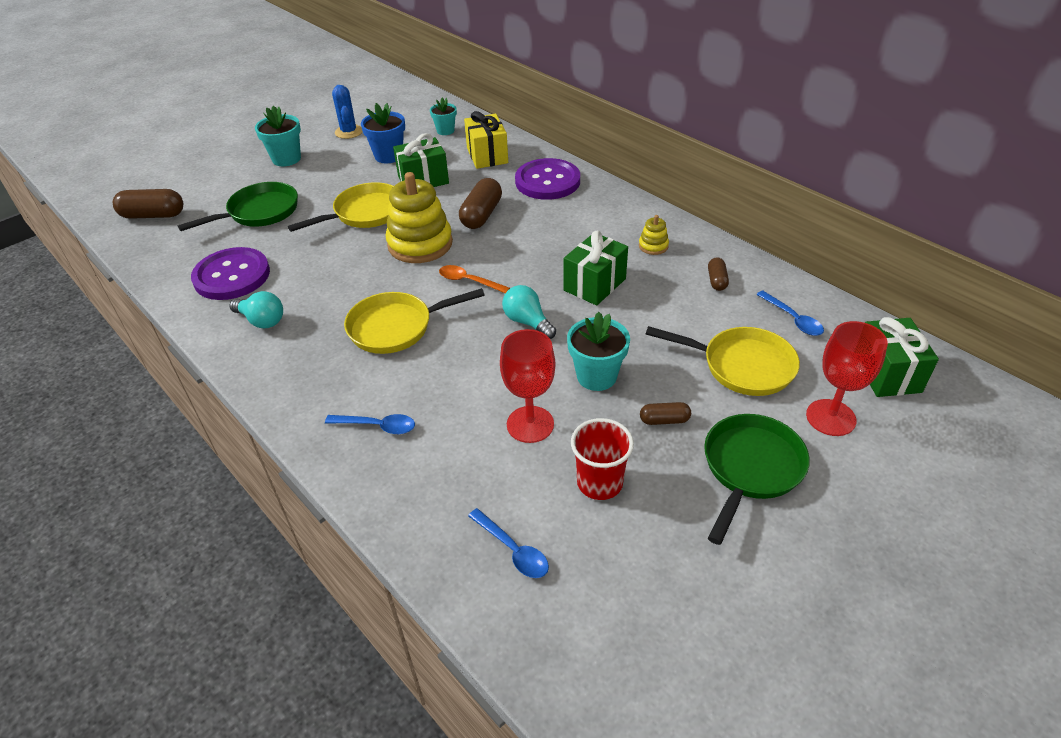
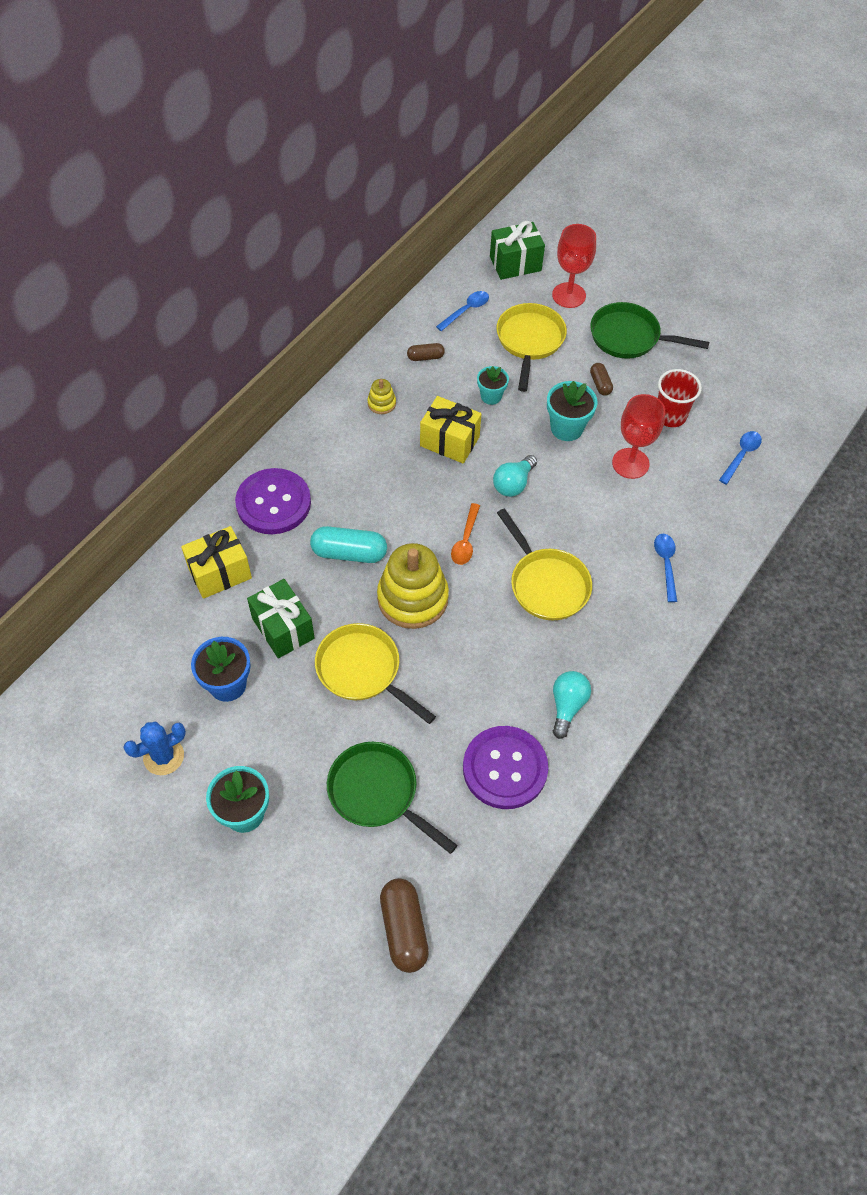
camera: 105 degrees left, 15 degrees up
turquoise flower pot [430,98,457,135] -> turquoise flower pot moved to [477,366,509,405]
brown capsule [459,178,502,229] -> turquoise capsule [310,526,387,563]
green gift [564,231,628,306] -> yellow gift [420,396,481,464]

